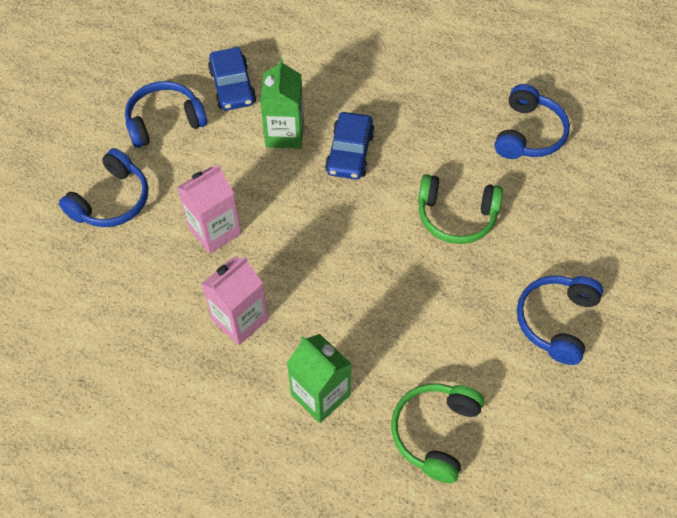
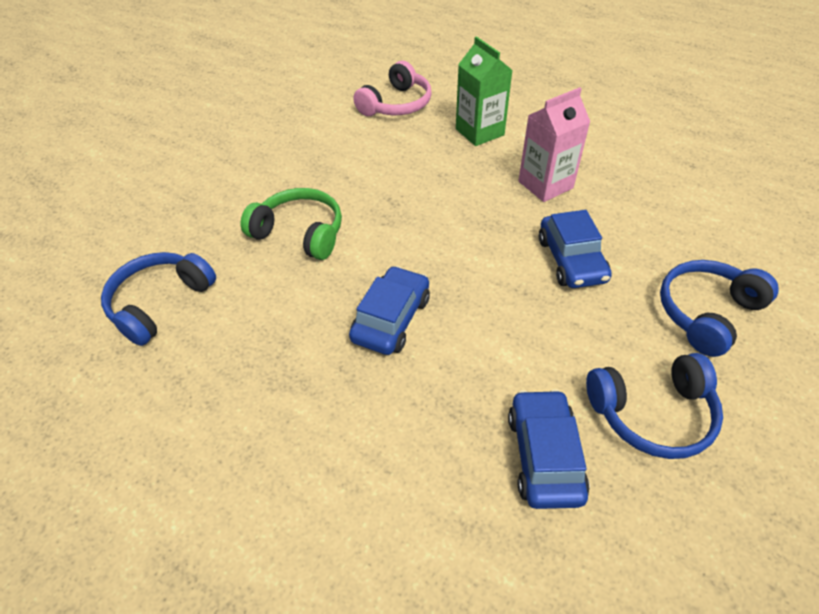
camera: 165 degrees left, 10 degrees down
pink carton [177,165,241,254] -> blue car [539,210,612,288]
green carton [260,58,304,149] -> none
green headphones [391,383,484,483] -> pink headphones [353,61,432,116]
blue headphones [517,276,603,365] -> none

